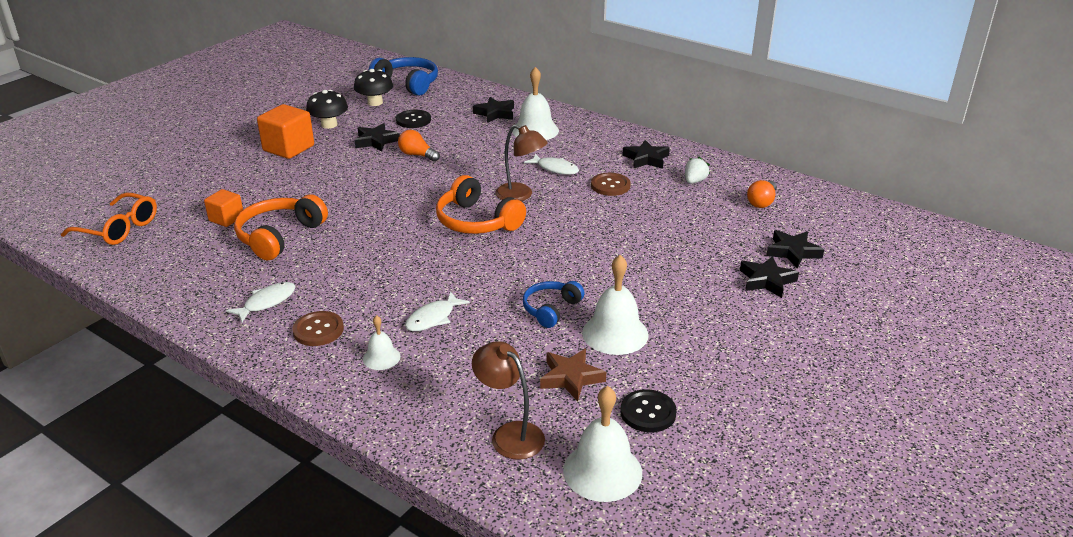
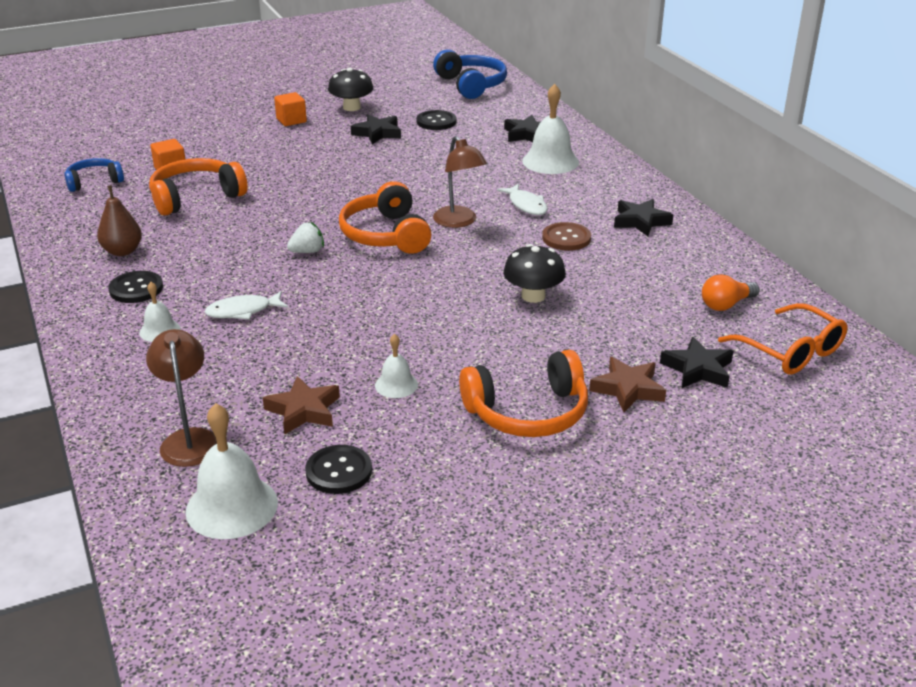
camera: 30 degrees right, 0 degrees up
orange glasses [61,192,157,245] -> orange glasses moved to [718,303,847,374]
white fish [226,282,295,322] -> brown pear [97,185,142,256]
orange cube [257,104,314,159] -> orange cube [274,92,307,126], size x0.60
brown button [292,311,344,346] -> black button [108,271,163,303]
black mushroom [354,69,393,106] -> black mushroom moved to [503,244,566,303]
orange light bulb [398,130,440,162] -> none
blue headphones [523,281,585,328] -> blue headphones moved to [64,158,124,192]
white bell [582,255,648,355] -> white bell [375,334,418,398], size x0.55
white strawberry [685,157,710,184] -> white strawberry moved to [287,222,324,253]
black star [740,256,799,298] -> brown star [589,357,666,412]
none -> orange headphones [459,350,588,437]

